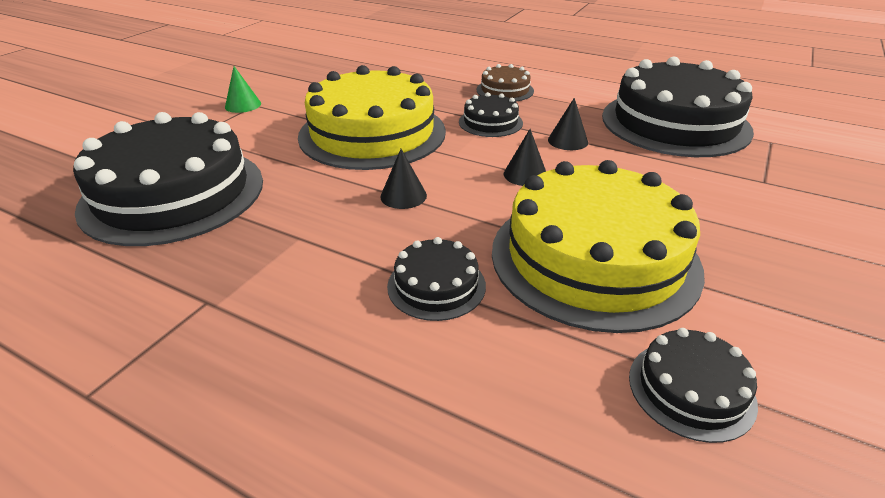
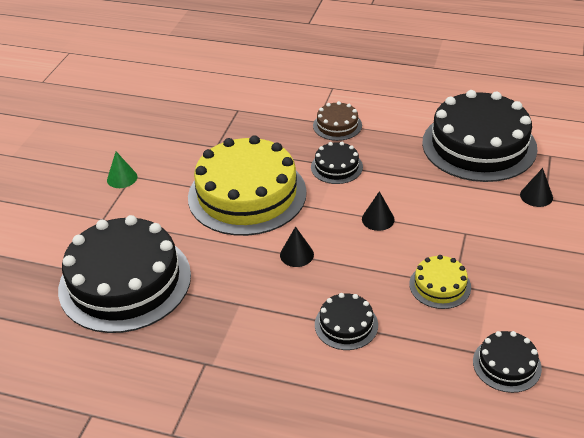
camera: 10 degrees left, 5 degrees up
yellow cake [492,160,705,333] -> yellow cake [409,255,471,309], size x0.45
black cone [548,98,588,150] -> black cone moved to [520,168,553,207]

